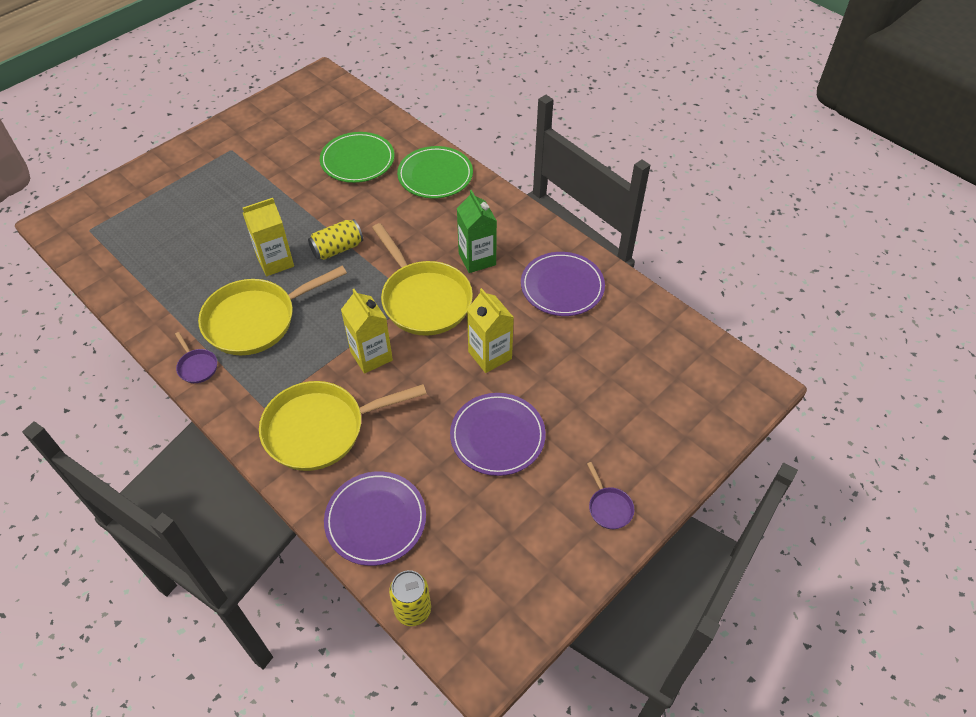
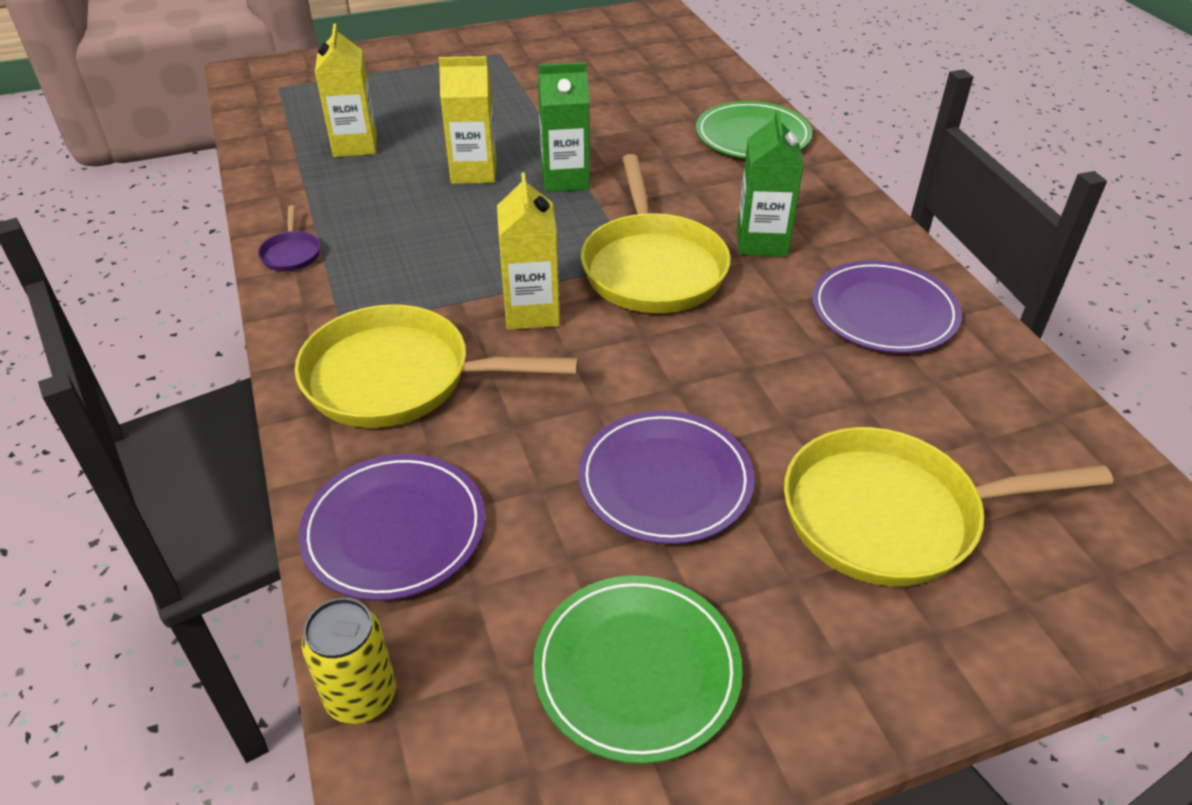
camera: 25 degrees right, 10 degrees down
yellow pan [198,266,347,355] -> yellow pan moved to [784,427,1113,586]
yellow can [308,219,363,260] -> green carton [538,62,590,192]
green plate [320,132,394,183] -> green plate moved to [533,575,743,764]
yellow carton [467,288,514,373] -> yellow carton moved to [315,24,377,157]
purple pan [587,462,634,529] -> none

